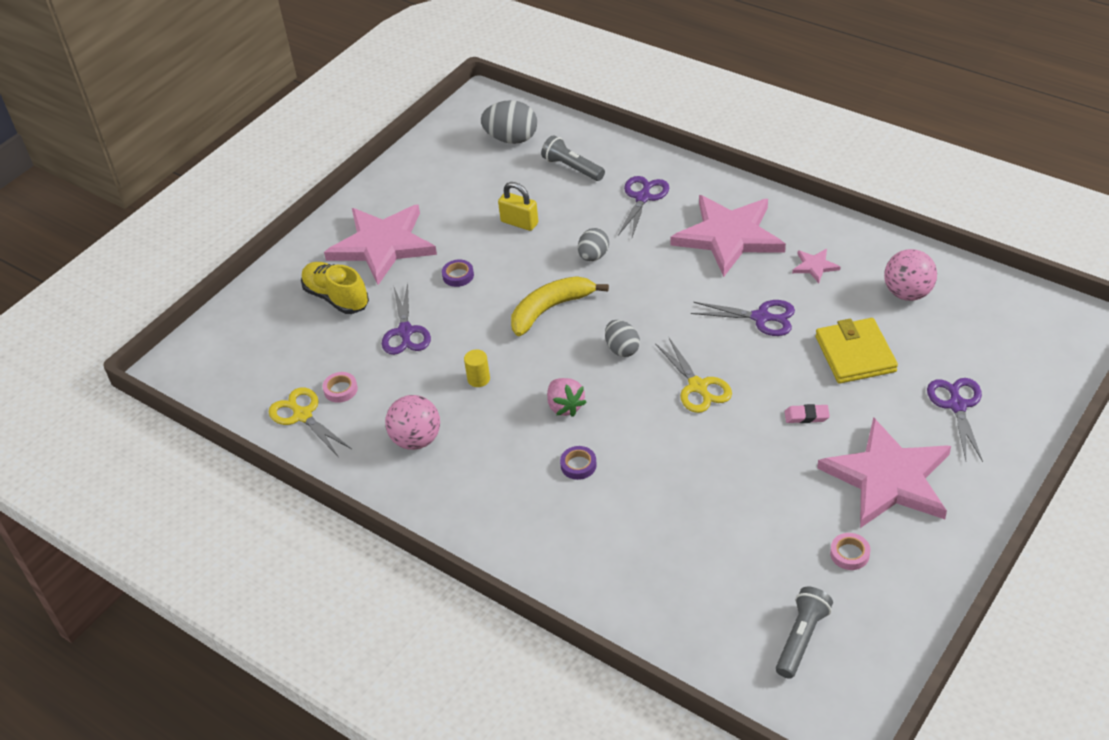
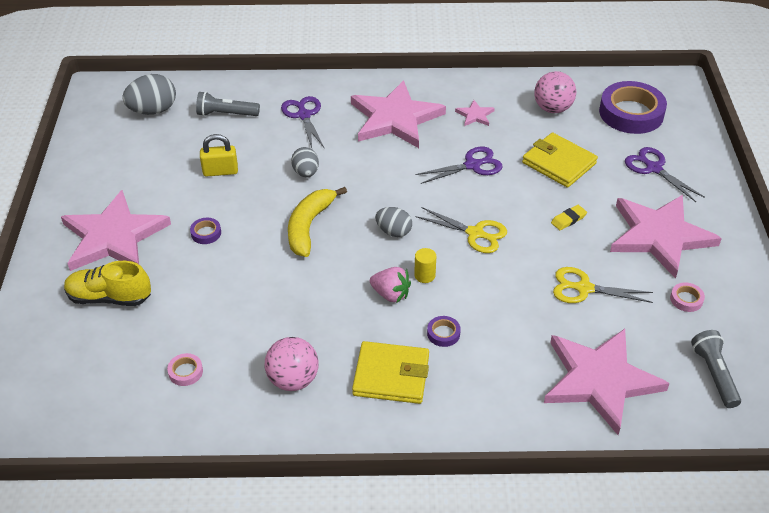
camera: 40 degrees left, 0 degrees up
yellow scissors [269,387,352,456] -> yellow scissors moved to [553,267,653,303]
purple scissors [382,283,431,355] -> none
yellow cylinder [464,349,490,387] -> yellow cylinder moved to [414,248,436,283]
pink eraser [785,404,830,423] -> yellow eraser [551,205,587,230]
none -> yellow wallet [352,341,429,404]
none -> pink star [544,329,670,435]
none -> purple tape [599,81,667,134]

